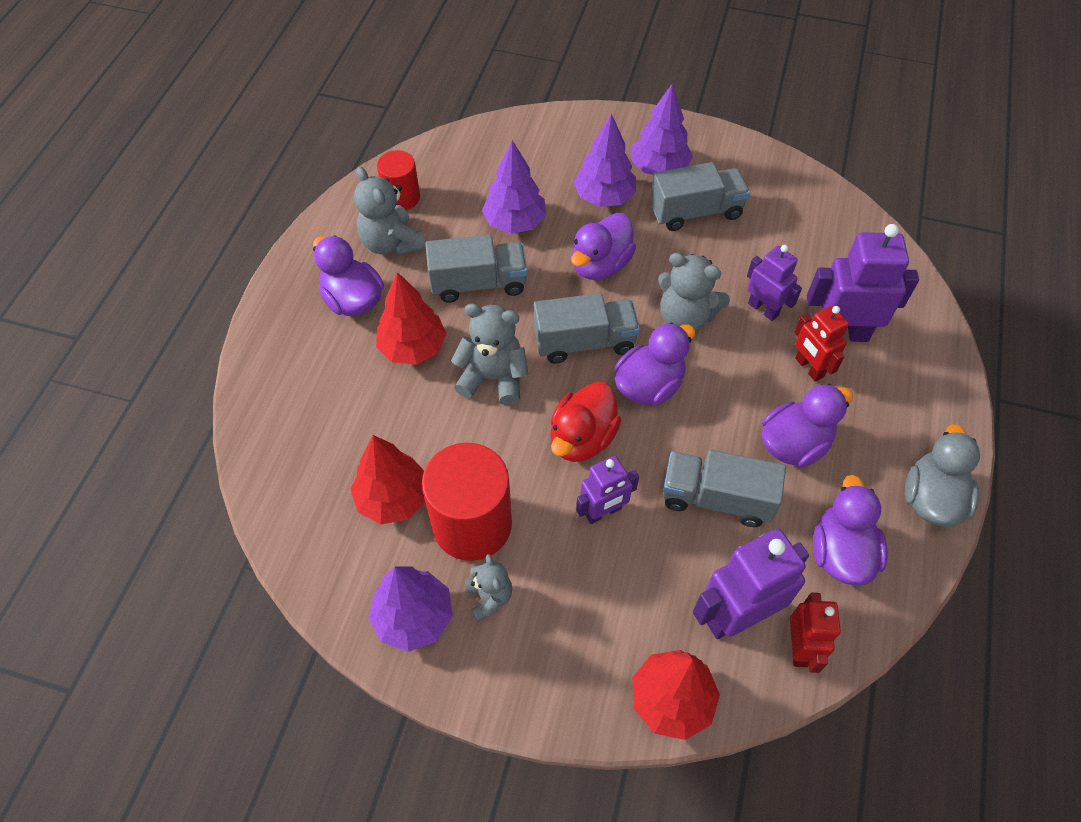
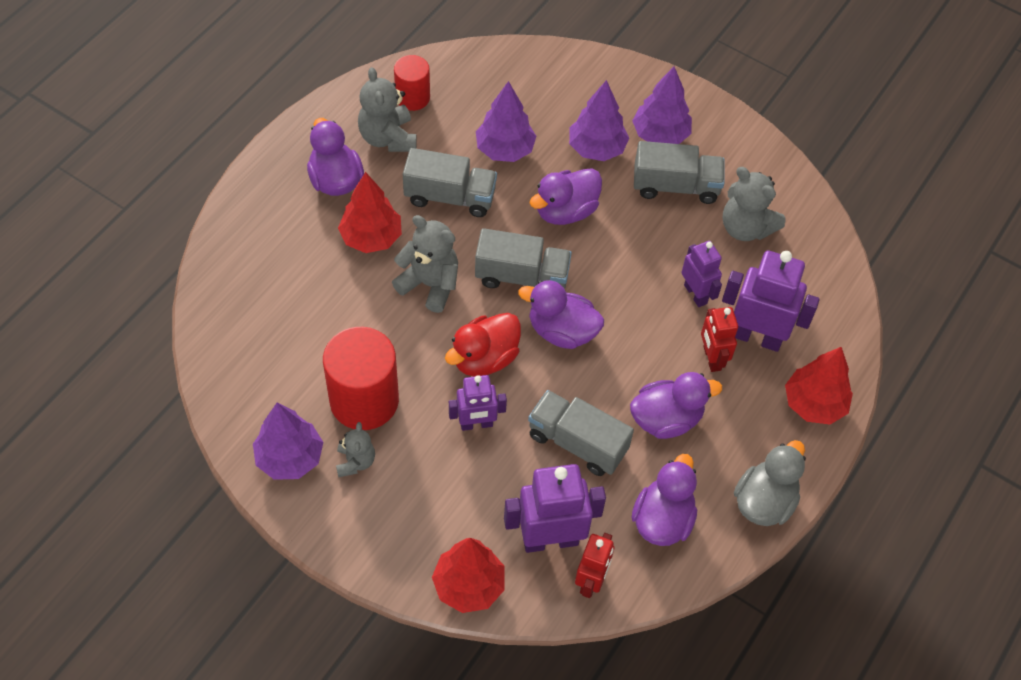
camera: 15 degrees right, 0 degrees up
red tree [351,435,425,524] -> red tree moved to [785,347,853,425]
purple duck [615,322,696,406] -> purple duck turned 135 degrees counterclockwise [518,280,604,349]
grey teddy bear [658,253,730,331] -> grey teddy bear moved to [722,167,786,241]

